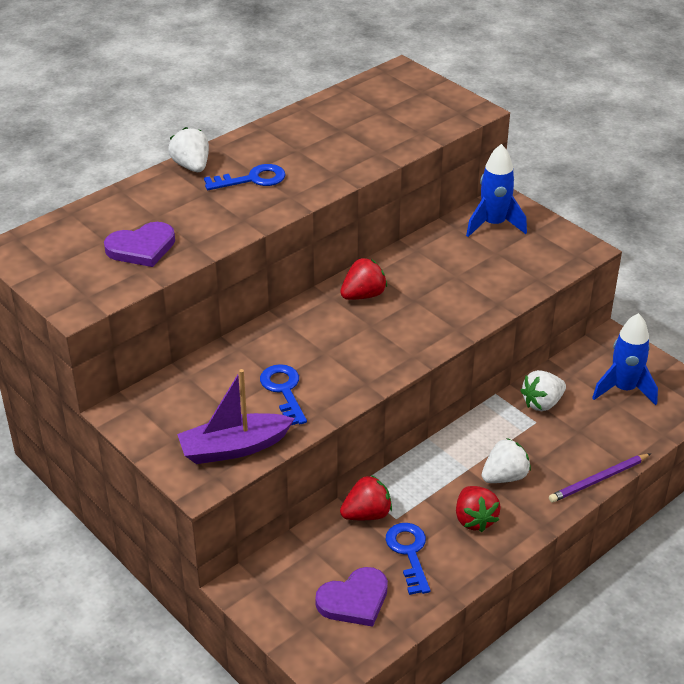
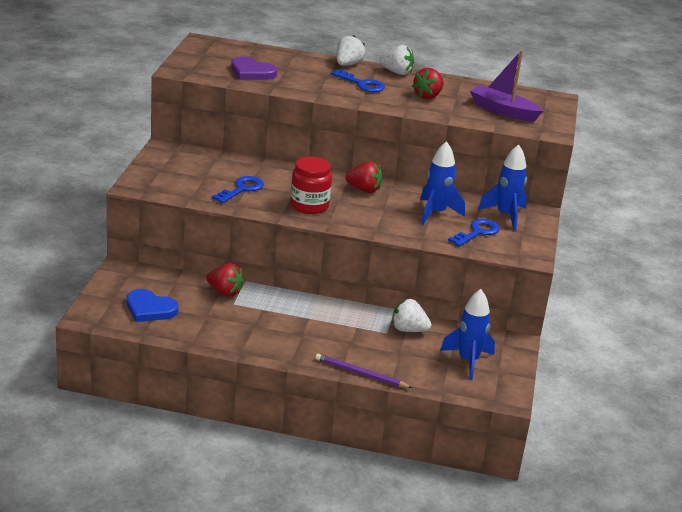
camera: 50 degrees right, 10 degrees down
purple boat [177,369,295,464] -> purple boat moved to [470,50,543,122]
purple heart [316,567,388,627] -> blue heart [127,289,178,322]
blue key [385,523,430,595] -> blue key moved to [448,219,500,247]
red strawberry [456,486,500,532] -> red strawberry moved to [412,68,444,99]
white strawberry [482,438,531,483] -> white strawberry moved to [380,45,414,75]
none -> red jar [290,156,332,214]
none -> blue rocket [420,141,465,225]

